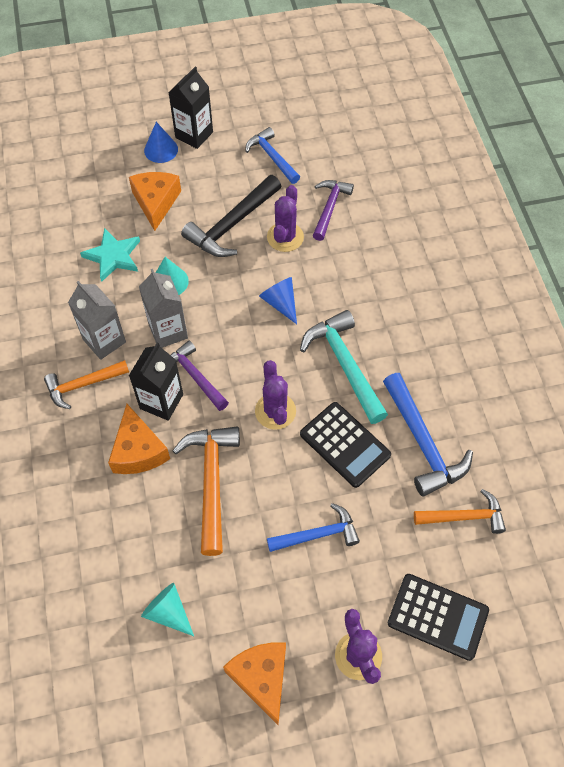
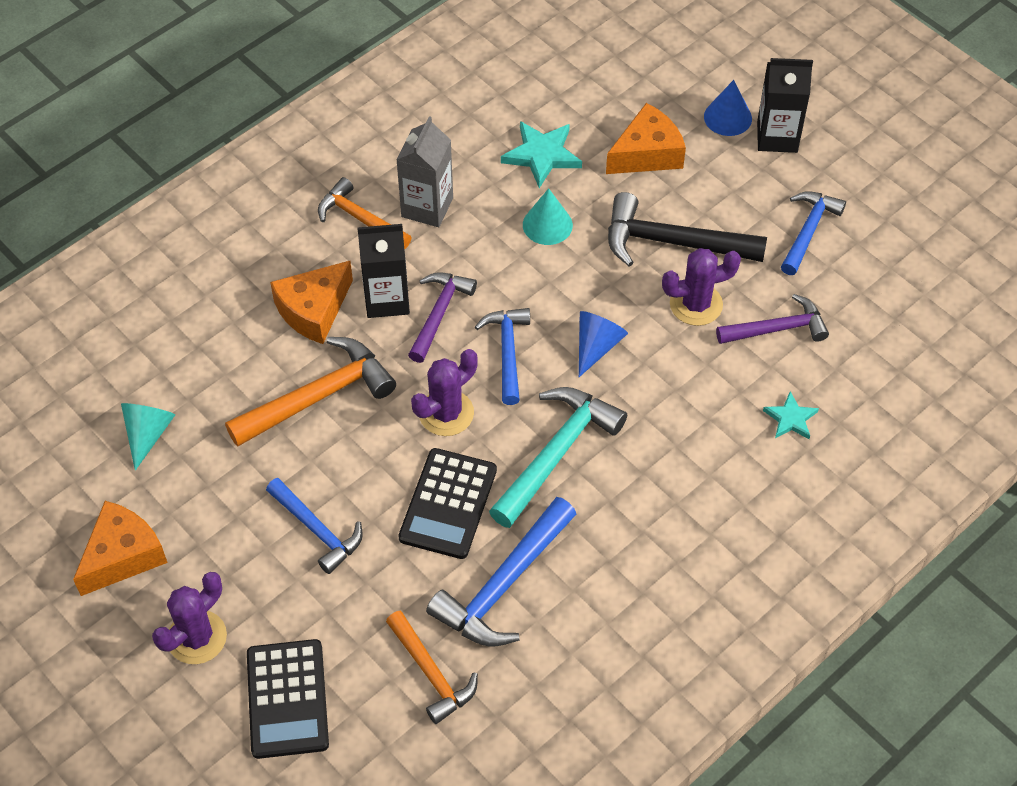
camera: 60 degrees right, 5 degrees down
grey carton [139,269,188,348] -> none
none -> blue hammer [475,308,530,405]
none -> turquoise star [763,391,819,439]

